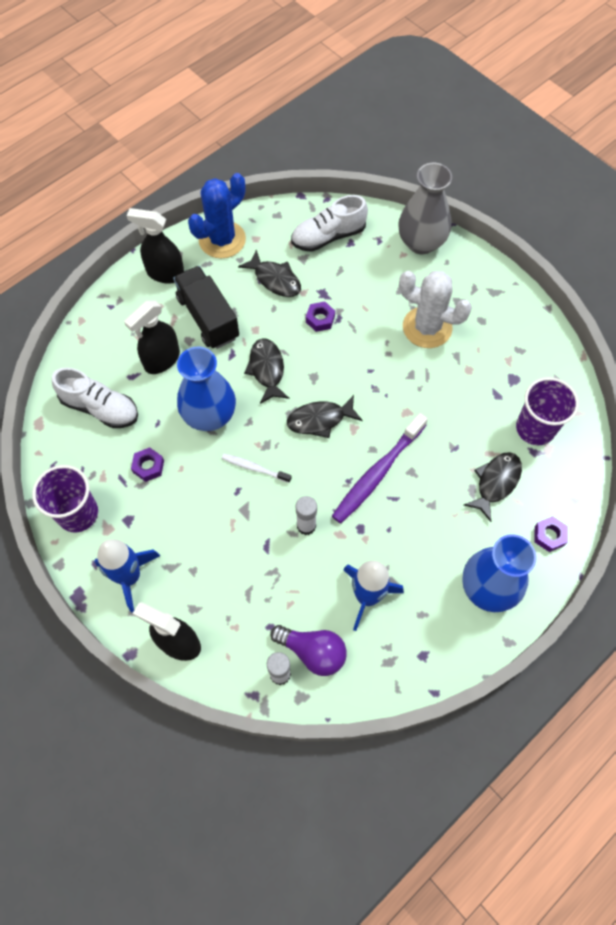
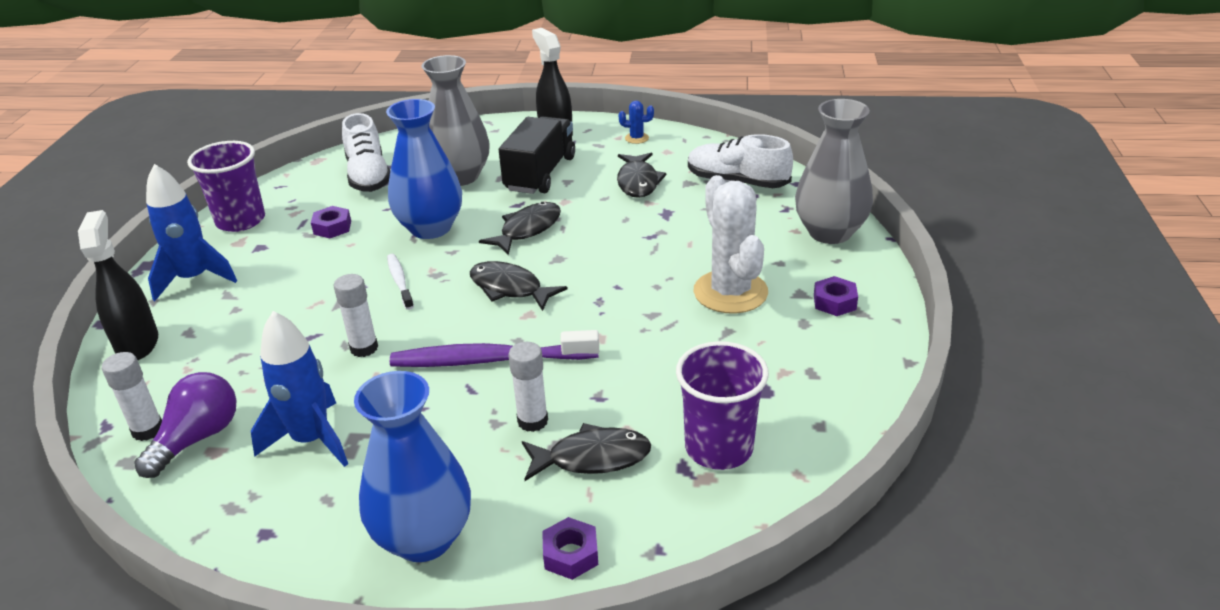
camera: 50 degrees right, 30 degrees down
black spray bottle [124,301,180,374] -> grey vase [421,55,490,186]
blue cactus [188,173,246,258] -> blue cactus [619,100,654,144], size x0.42
purple light bulb [270,625,347,676] -> purple light bulb turned 135 degrees counterclockwise [134,372,237,478]
purple nut [306,301,335,332] -> purple nut moved to [814,276,858,316]
none -> white glue stick [509,342,548,432]

